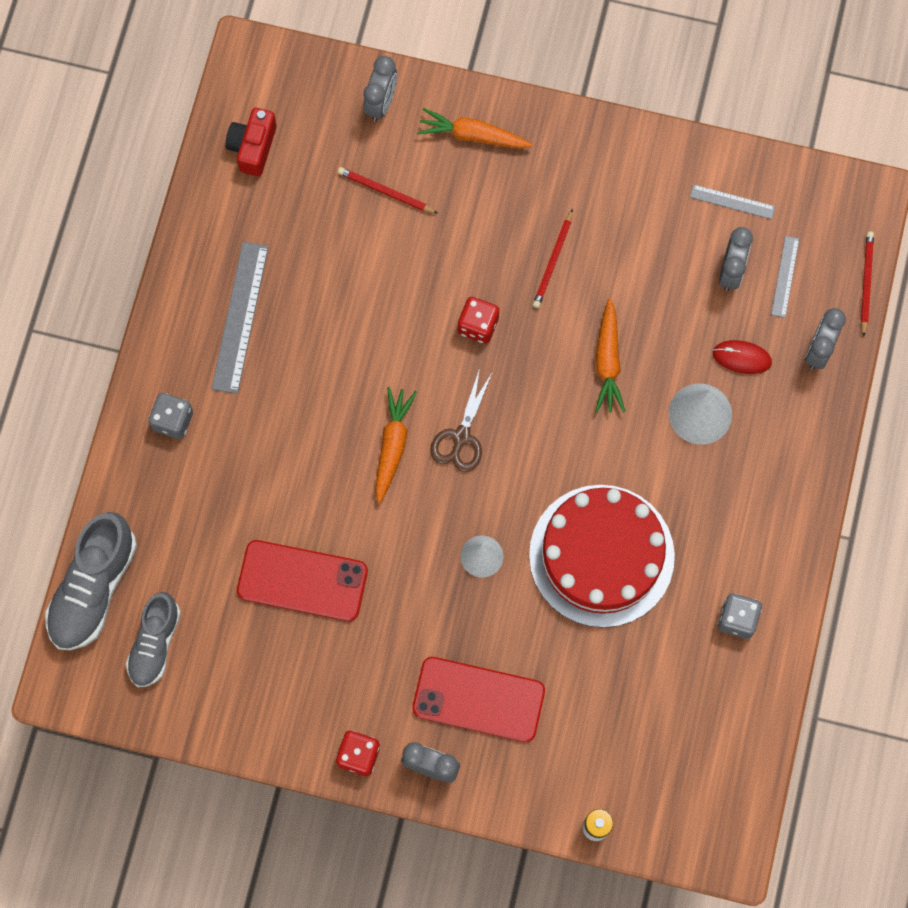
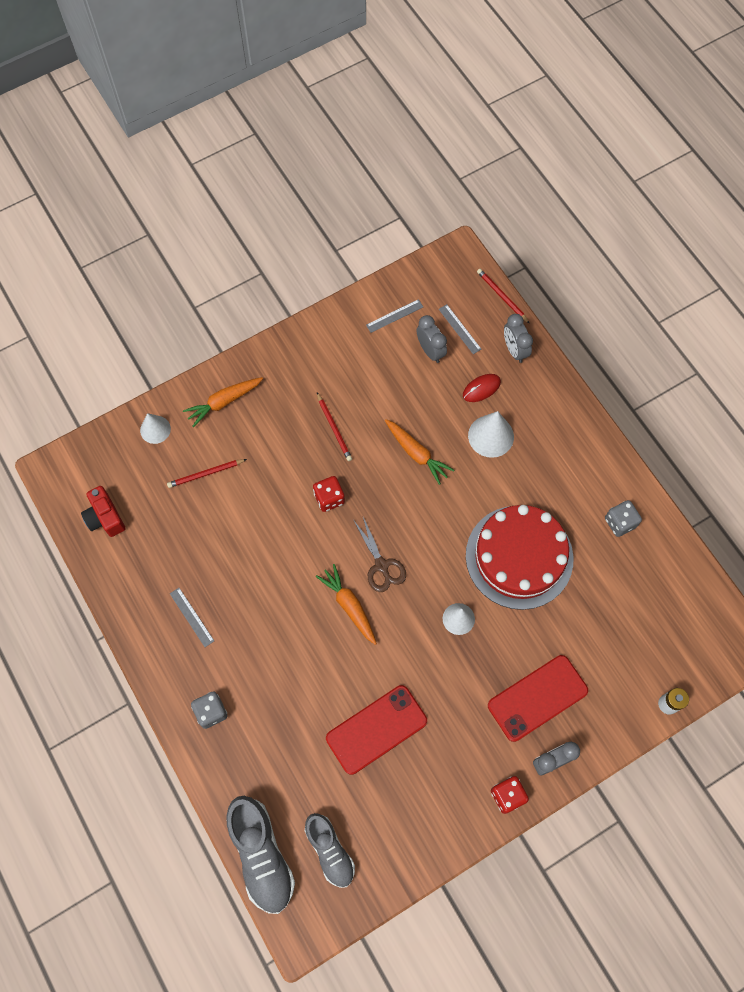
camera: 45 degrees left, 5 degrees down
grey ruler [211,242,269,394] -> grey ruler [170,588,214,647], size x0.55
grey clock [364,56,397,121] -> white cone [140,413,171,444]

